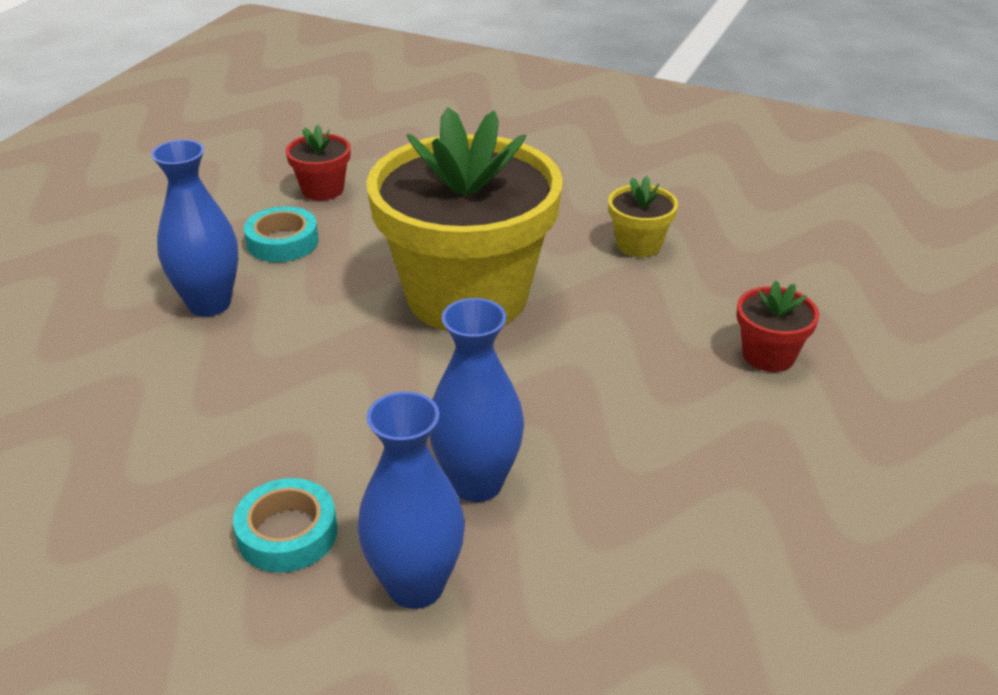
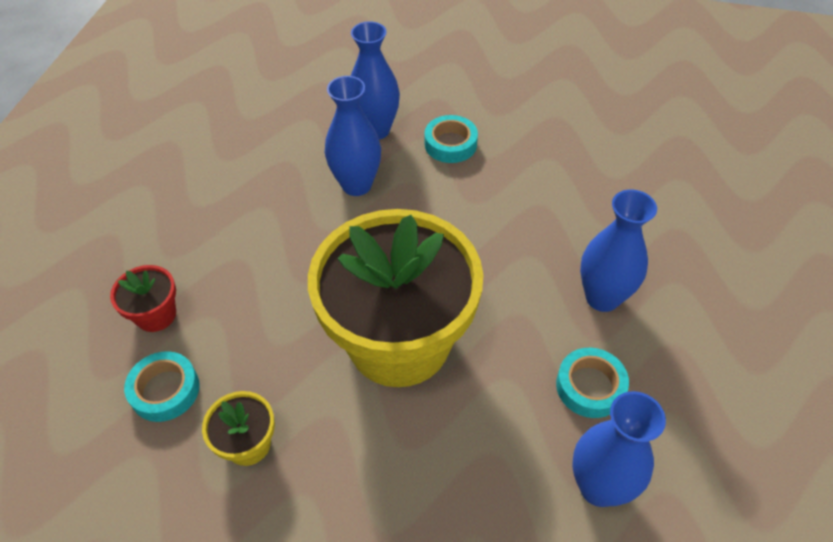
camera: 170 degrees right, 15 degrees up
red flower pot [286,125,351,200] -> blue vase [572,391,666,507]
none -> turquoise tape [124,351,200,422]

